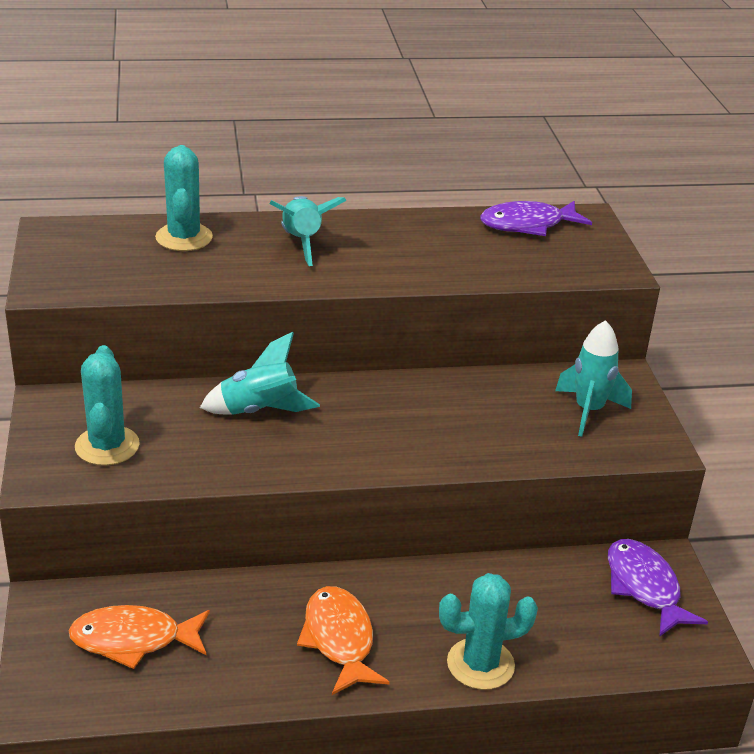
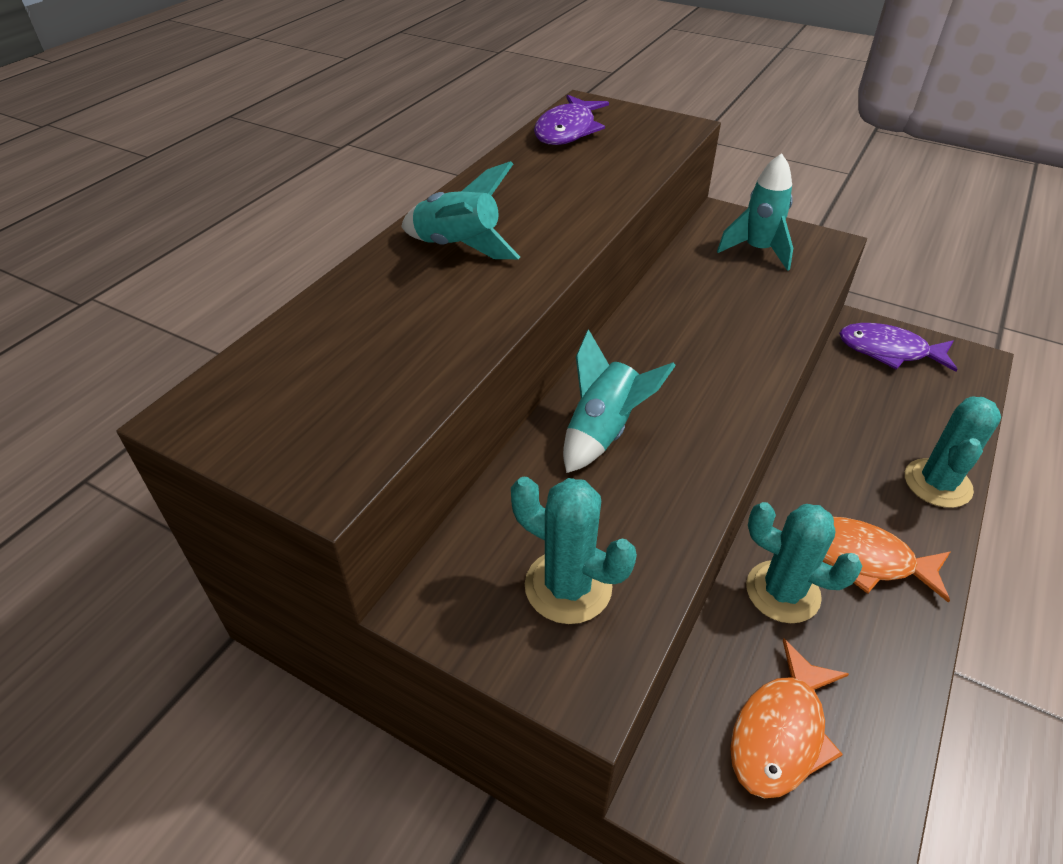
camera: 50 degrees left, 10 degrees up
turquoise cactus [155,145,213,251] -> turquoise cactus moved to [746,502,862,623]

